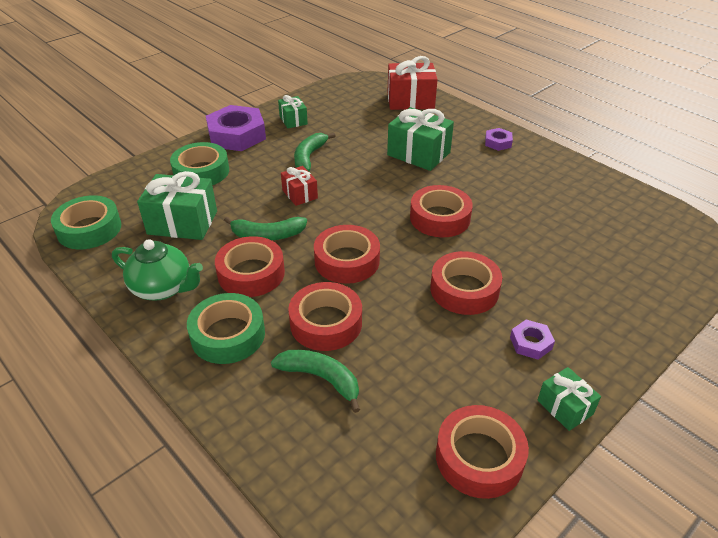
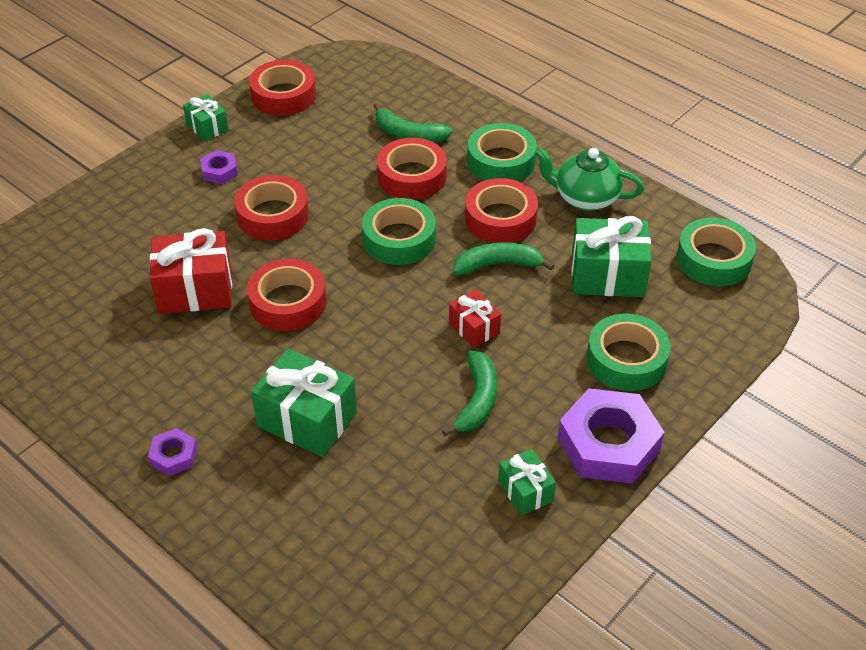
camera: 175 degrees right, 5 degrees up
red tape [314,225,380,284] -> green tape [362,198,436,265]
red gift [387,56,437,110] -> red gift moved to [150,228,232,314]

